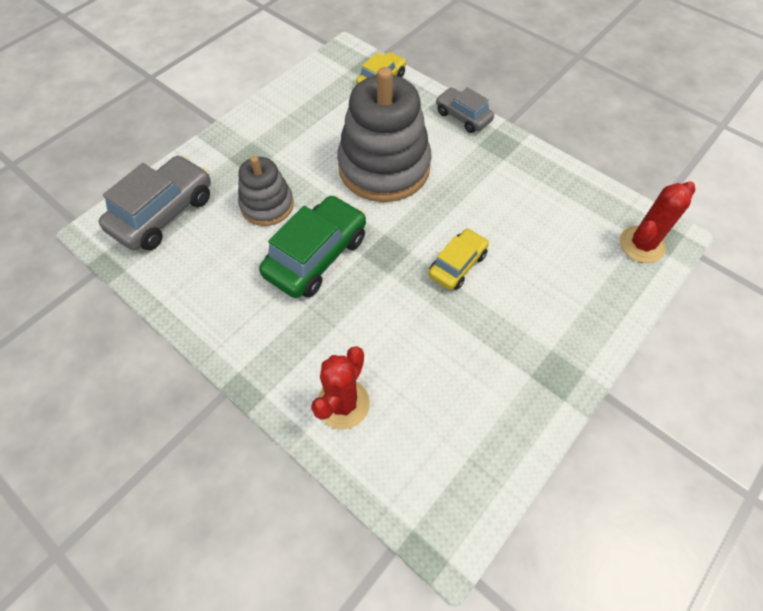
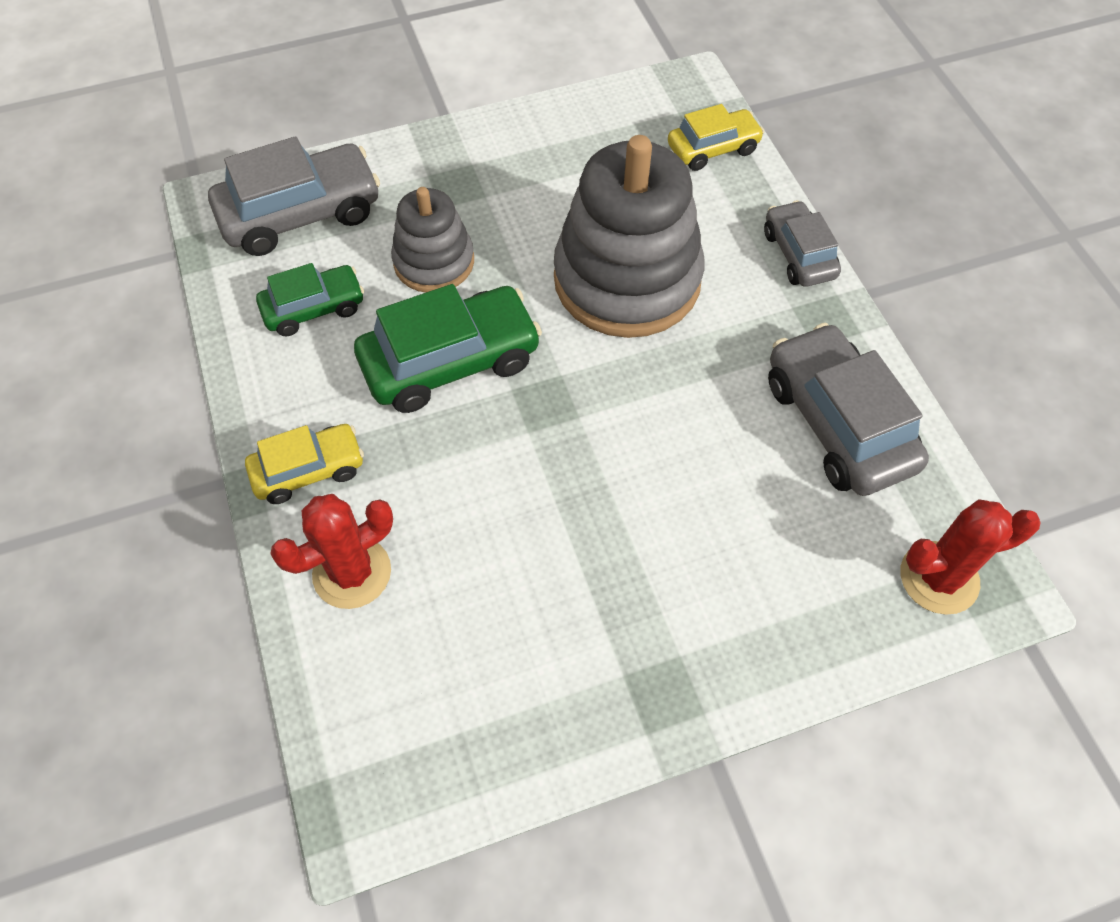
camera: 30 degrees right, 0 degrees up
yellow car [428,228,489,290] -> yellow car moved to [245,424,364,504]
none -> green car [256,263,364,336]
none -> grey car [768,323,929,496]

